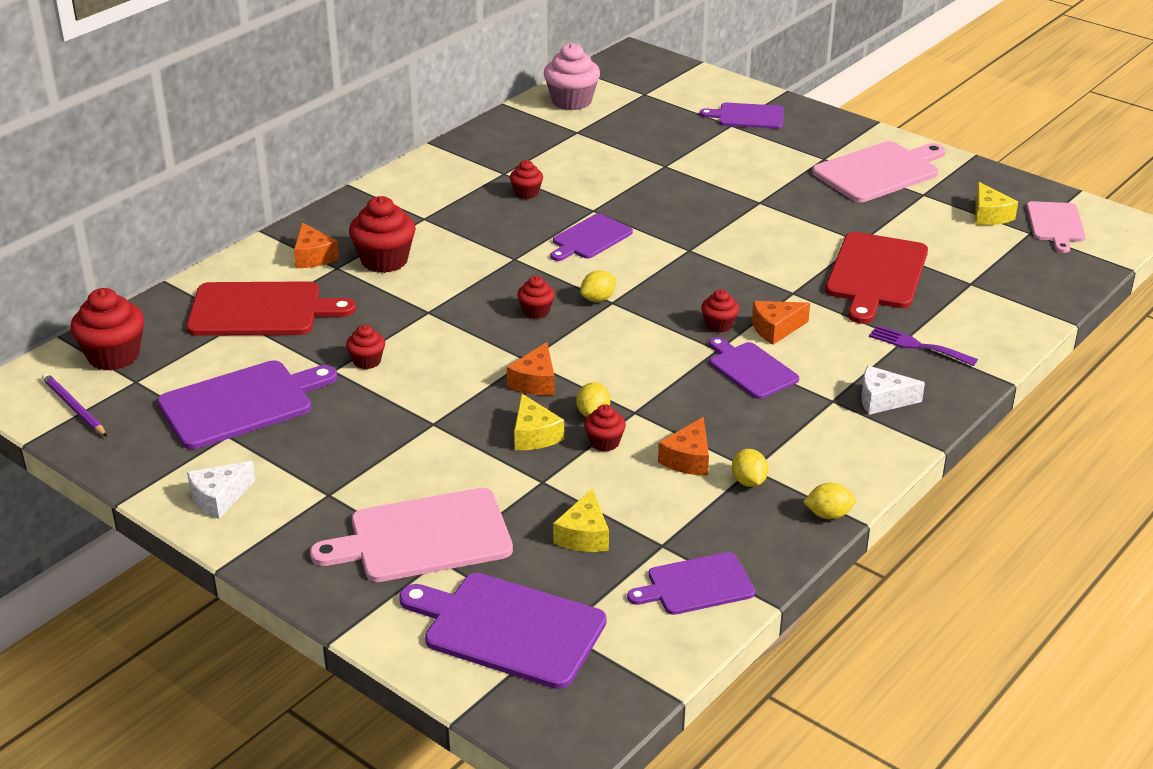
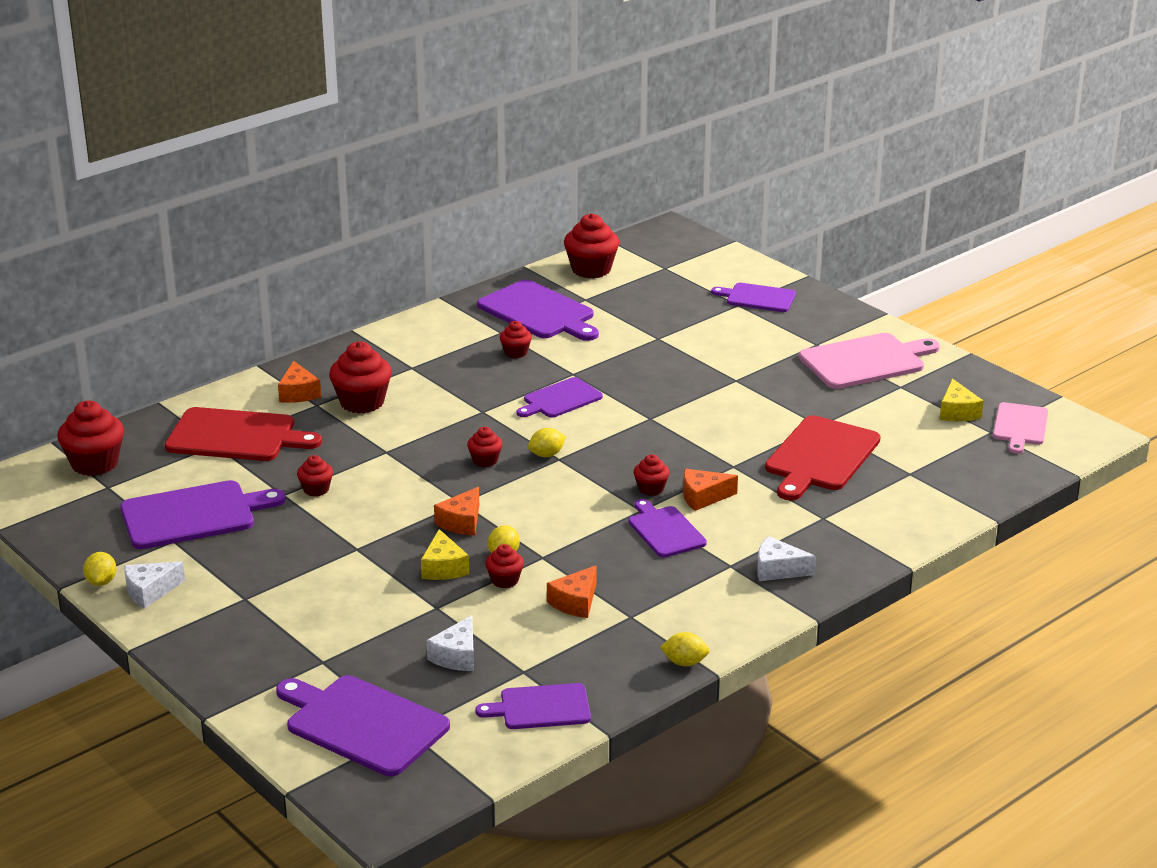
camera: 10 degrees right, 5 degrees down
purple pencil [42,373,107,437] -> none
pink cutting board [310,488,513,582] -> none
pink cupcake [544,43,600,110] -> red cupcake [564,213,619,278]
yellow cheese [553,488,609,552] -> white cheese [426,615,474,671]
yellow lemon [732,449,768,487] -> yellow lemon moved to [83,552,116,586]
purple fork [869,325,978,366] -> none
none -> purple cutting board [477,280,599,341]

